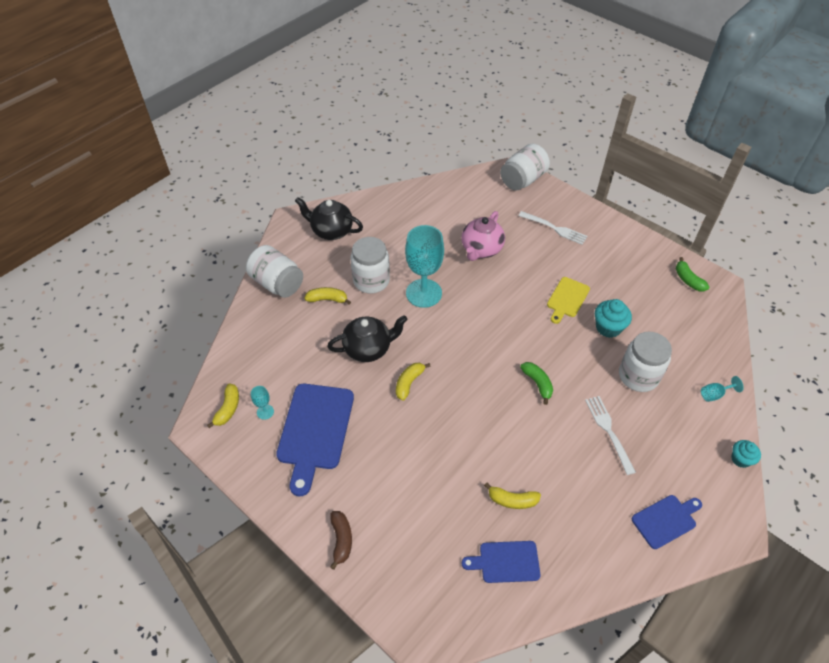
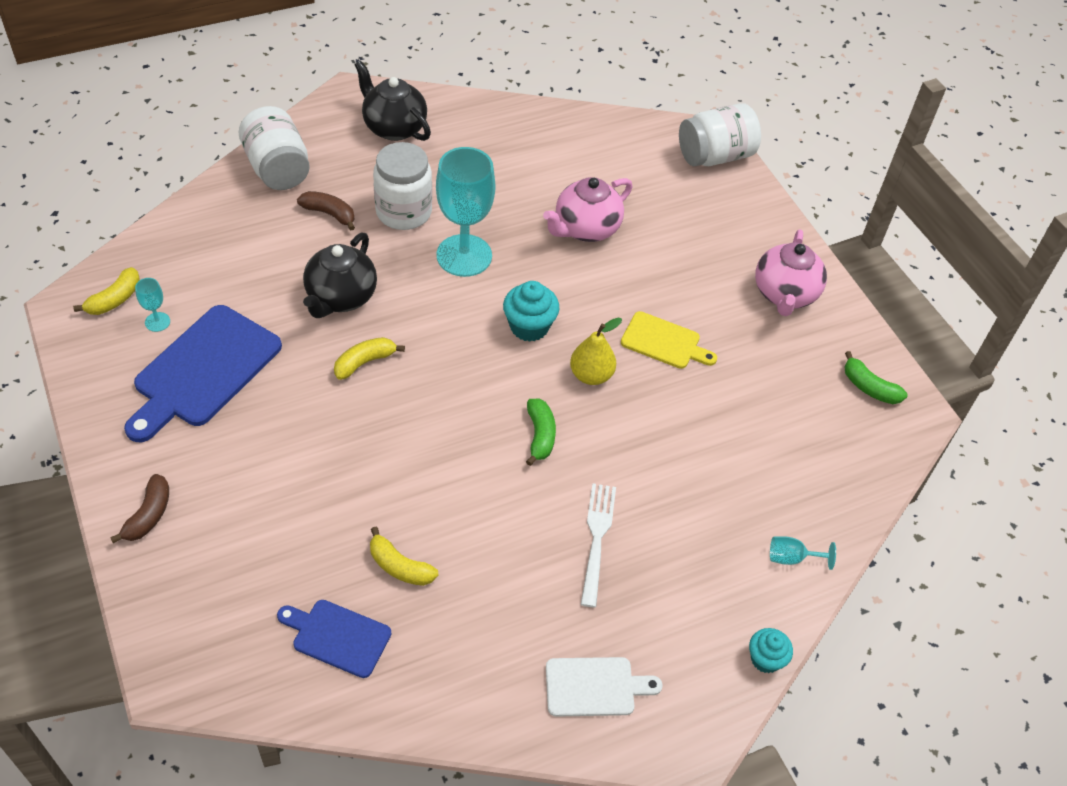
camera: 20 degrees right, 0 degrees up
yellow banana [304,287,351,305] -> brown banana [297,191,355,230]
black teapot [327,315,408,362] -> black teapot turned 105 degrees clockwise [303,232,377,318]
white fork [518,211,588,245] -> none
yellow cutting board [547,277,590,324] -> yellow cutting board turned 120 degrees counterclockwise [621,311,717,369]
turquoise cupcake [595,299,632,338] -> turquoise cupcake moved to [503,281,559,342]
white jar [619,332,672,392] -> none
blue cutting board [632,495,702,549] -> white cutting board [546,657,663,717]
green banana [676,257,709,292] -> green banana turned 45 degrees counterclockwise [845,351,908,404]
none -> yellow pear [570,317,622,385]
none -> pink teapot [755,230,827,316]

